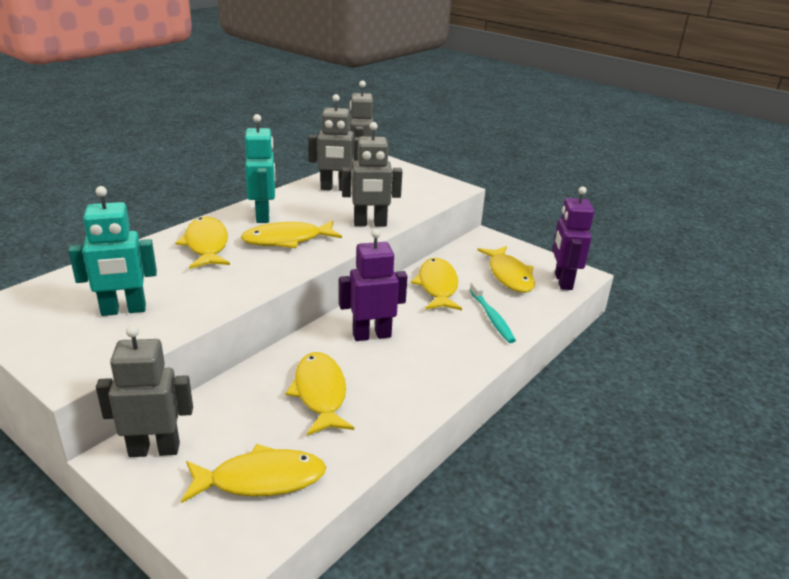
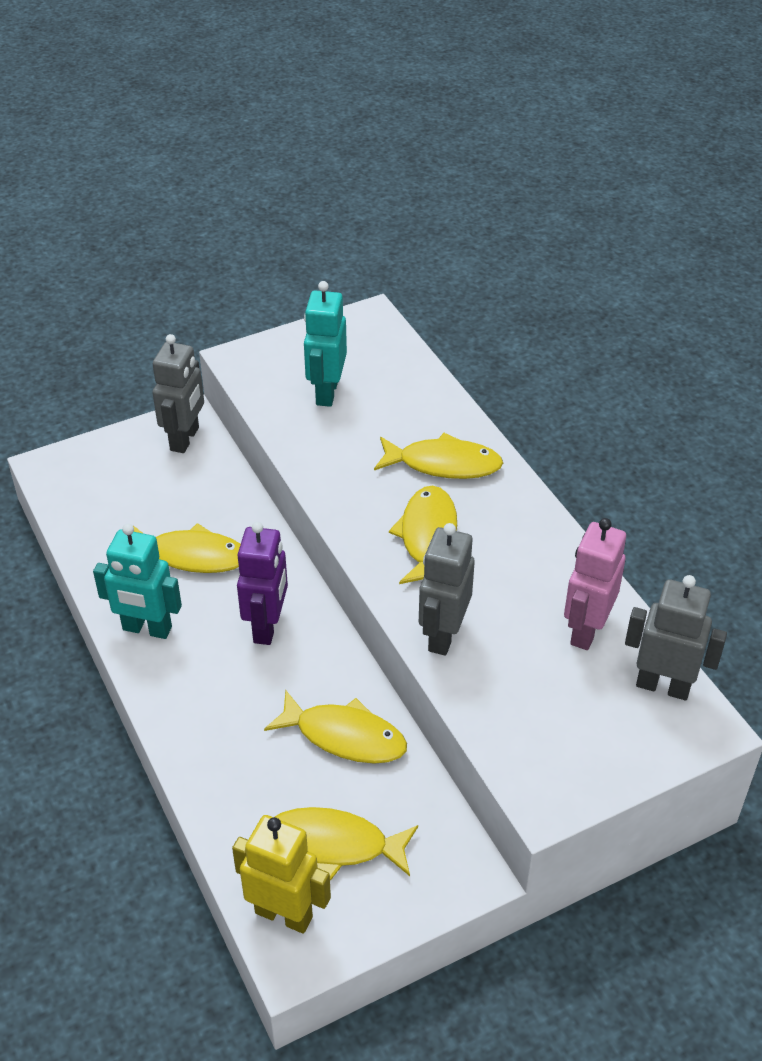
camera: 115 degrees right, 15 degrees up
yellow fish [181,444,326,503] -> none
turquoise robot [245,114,275,223] -> turquoise robot moved to [93,524,182,639]
grey robot [308,94,359,191] -> pink robot [564,518,626,650]
turquoise toothbrush [470,281,516,343] -> none
purple robot [553,186,594,290] -> yellow robot [232,815,331,934]

